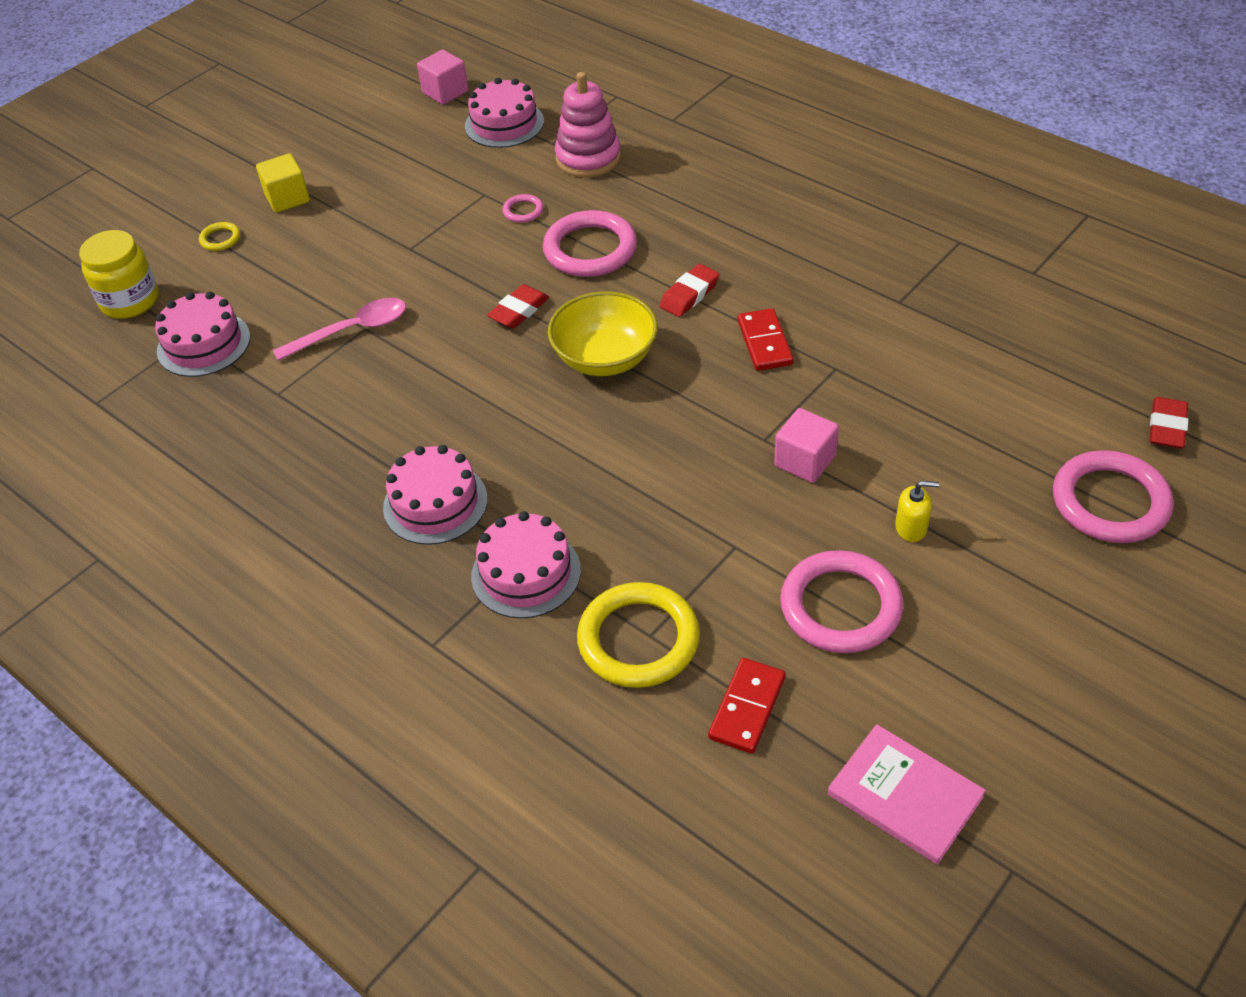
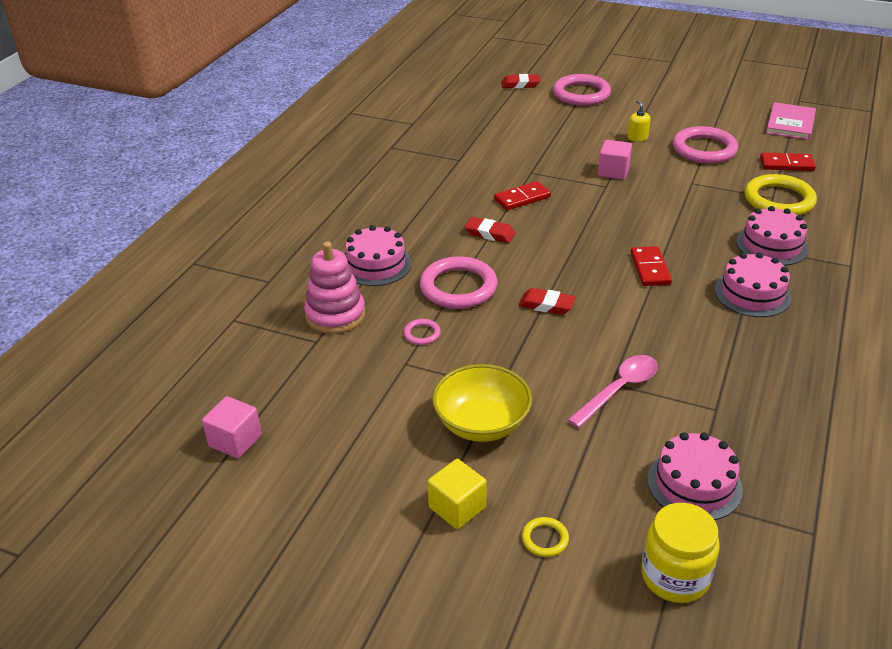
camera: 110 degrees left, 10 degrees down
pink spoon [273,298,406,361] -> pink spoon turned 90 degrees clockwise [567,355,658,428]
pink cake [465,78,544,148] -> pink cake moved to [345,225,412,286]
yellow bowl [548,291,658,376] -> yellow bowl moved to [432,364,532,442]
none -> red domino [631,246,672,286]

